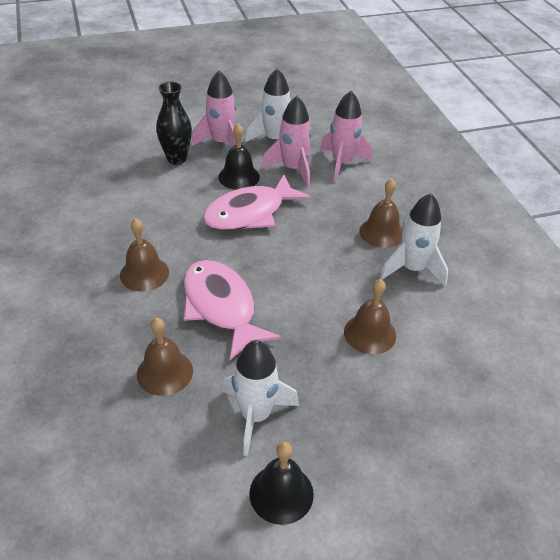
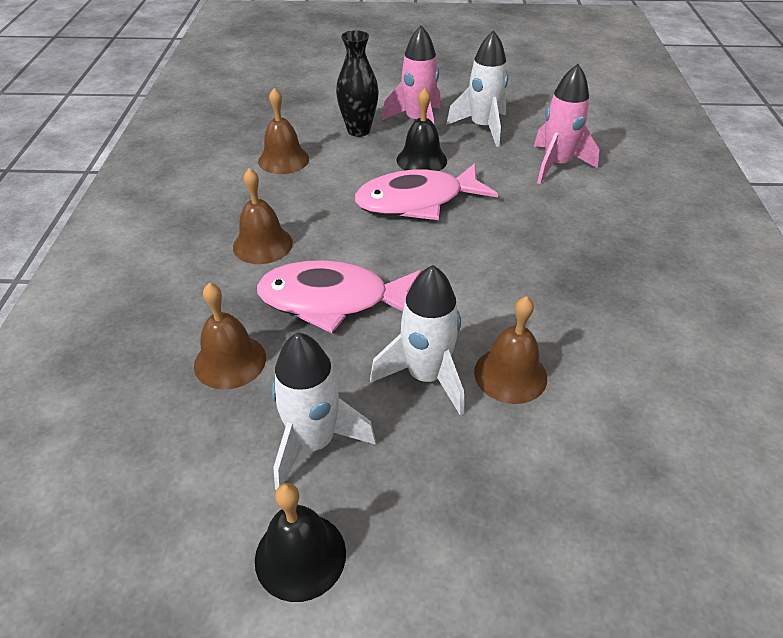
camera: 20 degrees right, 0 degrees up
pink fish [183,260,281,360] -> pink fish turned 75 degrees counterclockwise [257,260,423,333]
pink rocket [262,96,312,187] -> none
brown bell [359,179,403,248] -> brown bell moved to [258,88,309,174]
white rocket [380,193,448,286] -> white rocket moved to [370,265,464,416]

